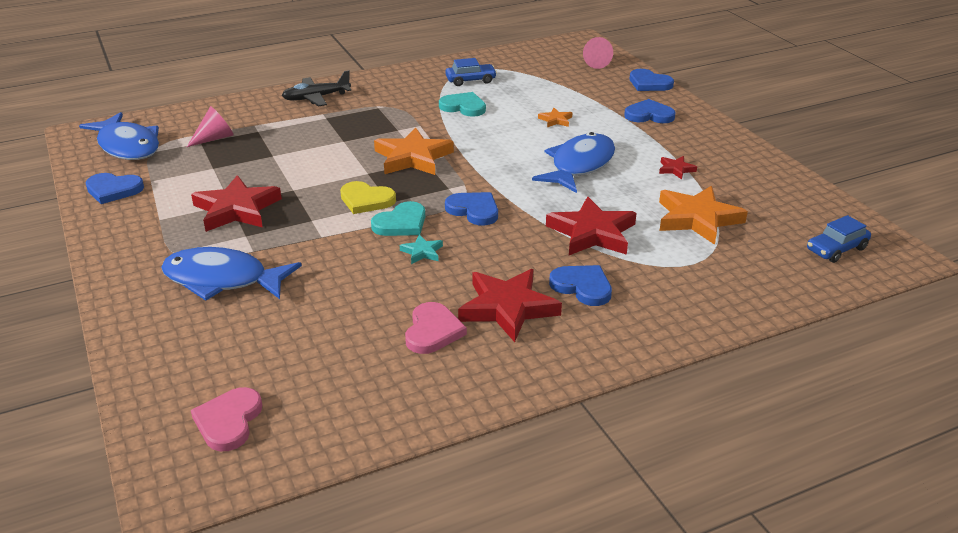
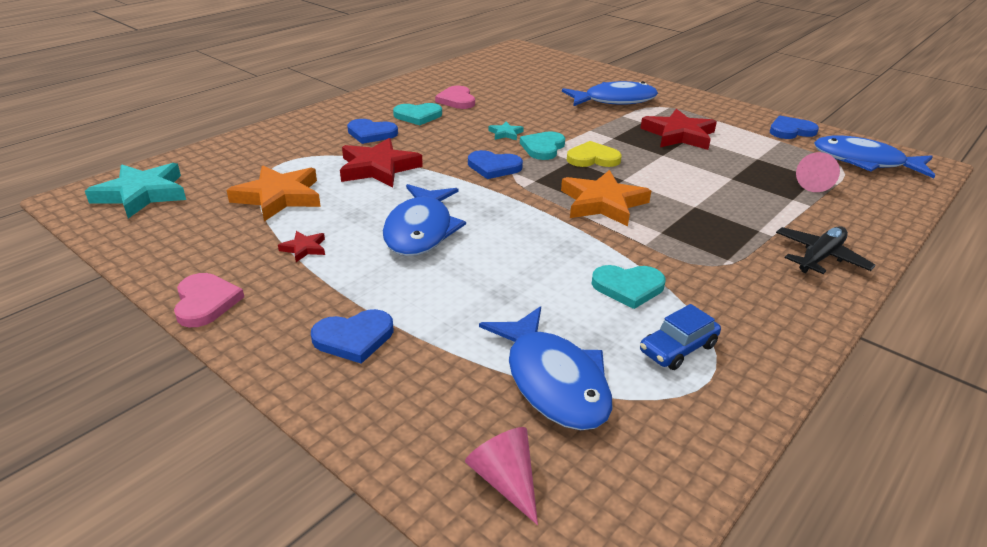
camera: 155 degrees right, 0 degrees up
pink heart [191,387,262,451] -> pink heart moved to [174,273,244,327]
red star [458,269,562,342] -> turquoise heart [393,103,442,125]
orange star [538,108,572,127] -> none
blue heart [630,69,674,91] -> none
blue car [807,215,871,263] -> turquoise star [85,163,186,218]
none -> blue fish [479,306,612,430]

